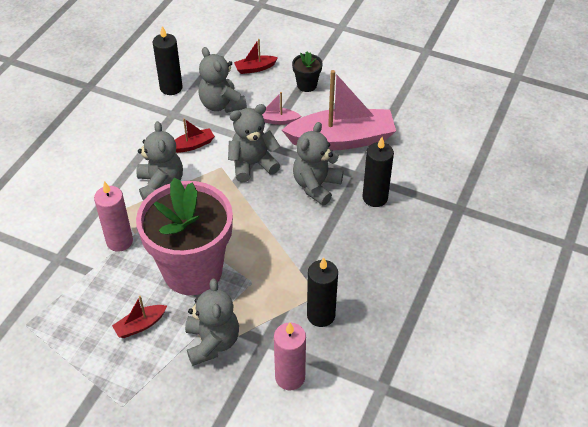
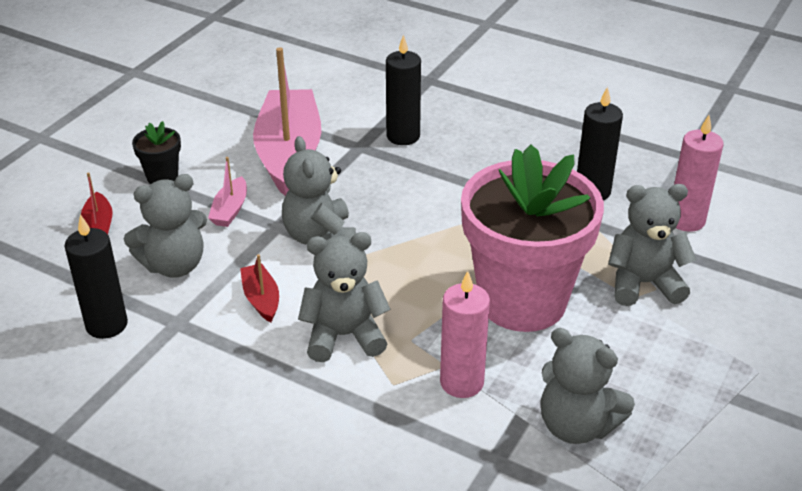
camera: 85 degrees left, 10 degrees down
red boat [112,296,167,338] -> none
grey teddy bear [293,122,344,205] -> grey teddy bear moved to [541,328,635,444]

